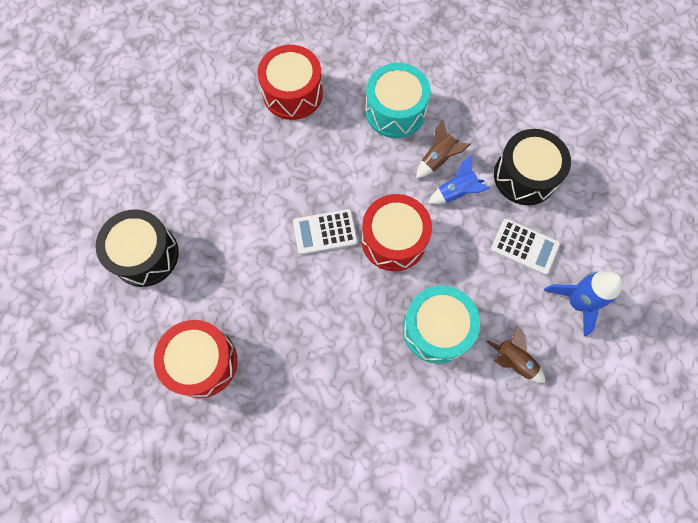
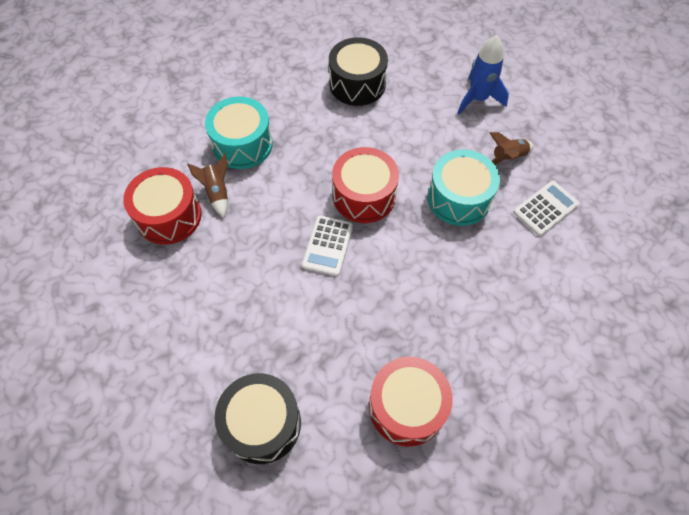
camera: 65 degrees left, 10 degrees down
brown rocket [416,119,471,178] -> brown rocket moved to [187,154,228,217]
blue rocket [428,155,490,204] -> none
white calculator [491,218,560,275] -> white calculator moved to [513,181,580,236]

